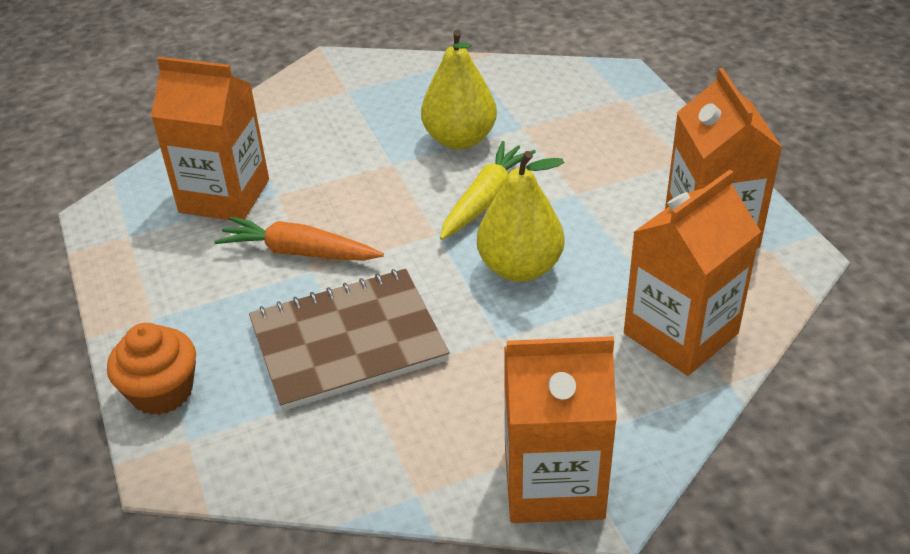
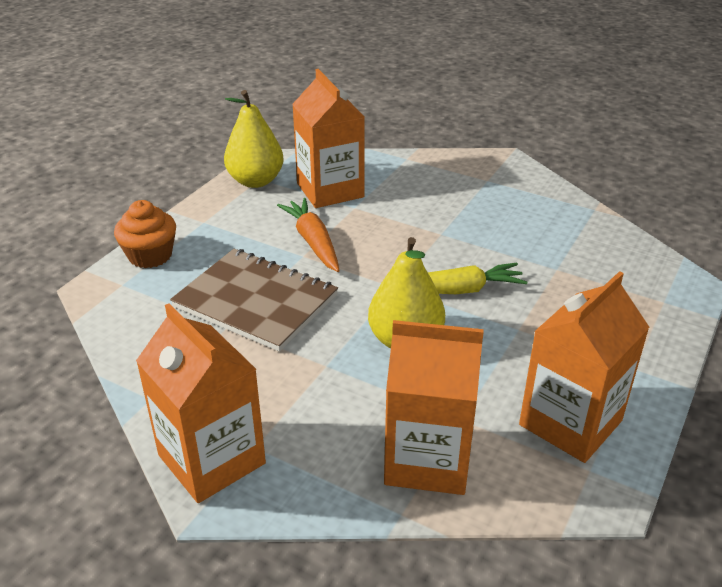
camera: 50 degrees right, 5 degrees down
yellow pear [421,30,497,150] -> yellow pear moved to [224,90,284,188]

